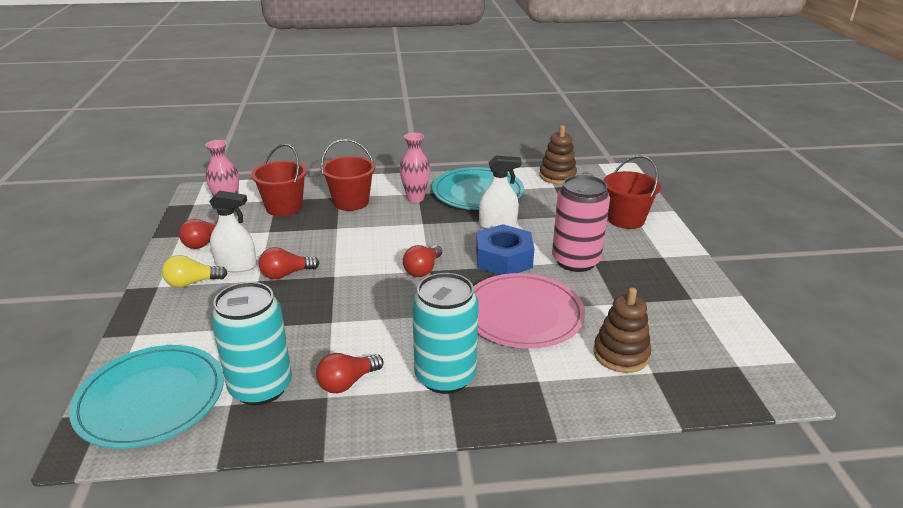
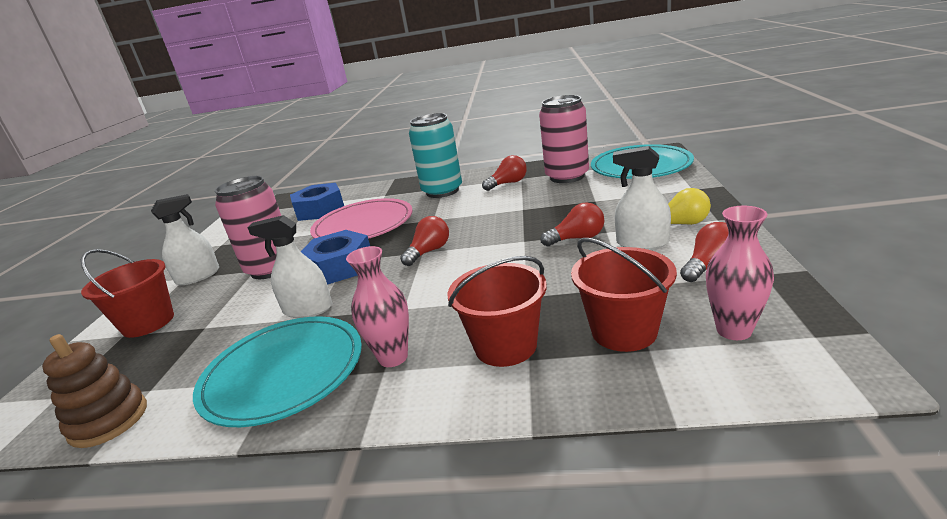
camera: 165 degrees left, 5 degrees down
turquoise can [211,282,292,405] -> pink can [539,95,589,183]
brown stacking toy [593,288,651,373] -> blue nut [290,183,344,221]
none -> white spray bottle [151,194,219,285]

